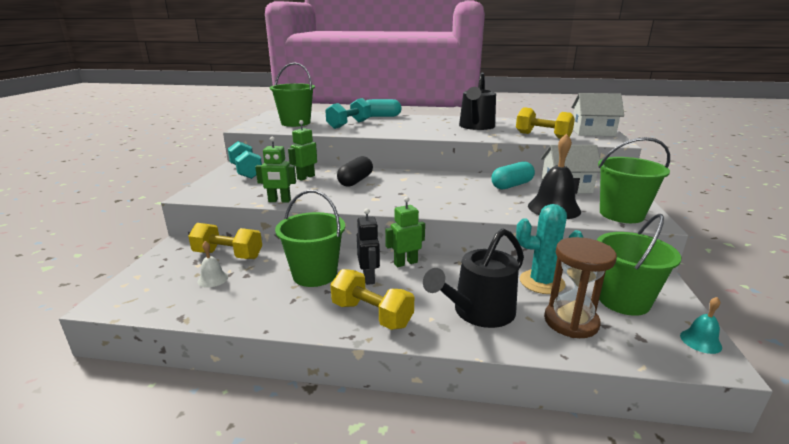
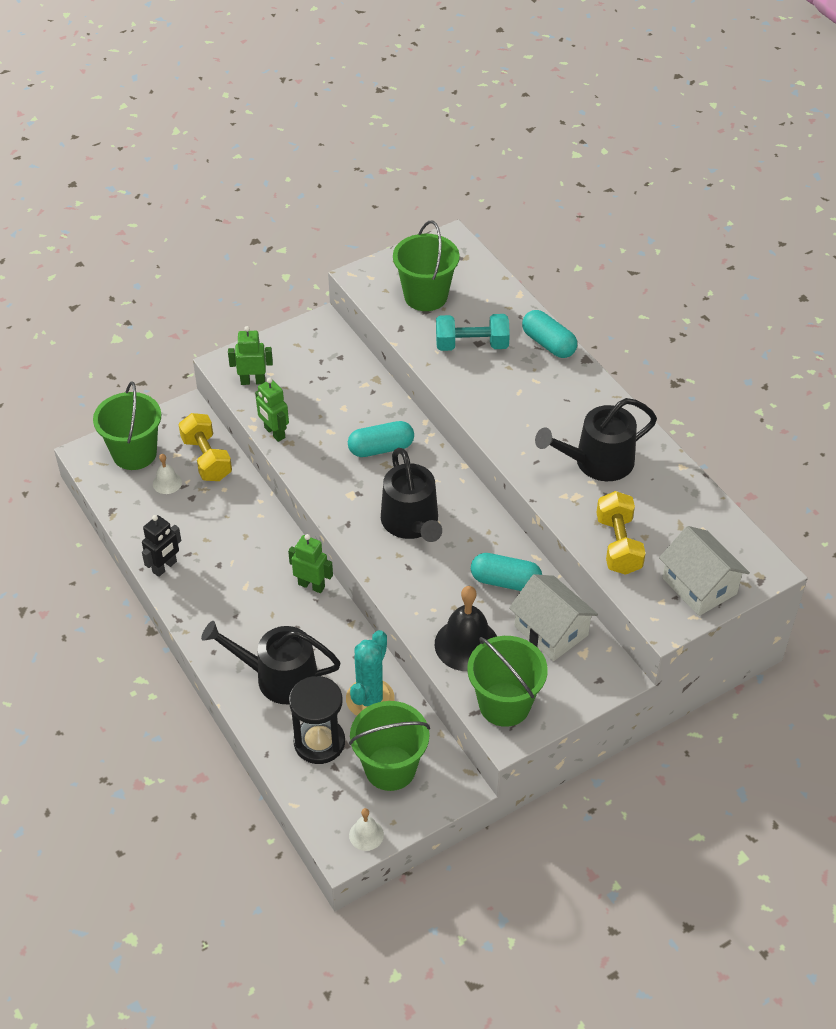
camera: 50 degrees right, 25 degrees up
turquoise dumbbell [228,141,262,179] -> none
green bucket [275,190,345,287] -> green bucket moved to [93,381,161,470]
green robot [288,120,317,181] -> green robot moved to [228,326,273,385]
yellow dumbbell [330,269,414,330] -> none
black capsule [337,156,373,187] -> turquoise capsule [348,421,414,457]
black robot [357,208,380,285] -> black robot moved to [142,515,181,577]
turquoise cactus [516,204,584,294] -> turquoise cactus turned 60 degrees clockwise [346,630,394,716]
brown hourglass [544,237,617,338] -> black hourglass [289,676,345,764]
turquoise bell [680,297,722,354] -> white bell [349,808,384,851]
none -> black watering can [381,448,442,542]

